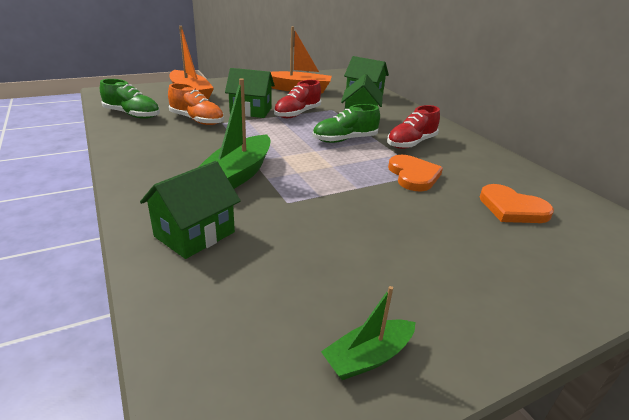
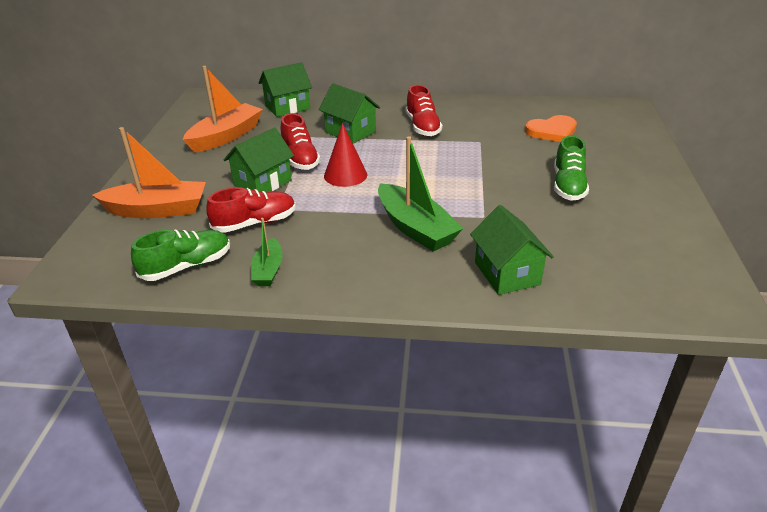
camera: 55 degrees left, 5 degrees up
orange shoe [168,83,224,125] -> red shoe [207,187,296,233]
green shoe [312,104,380,143] -> green shoe moved to [554,136,589,201]
green boat [321,286,416,380] -> green boat moved to [251,218,283,286]
orange heart [388,155,443,191] -> none
none -> red cone [324,123,367,187]

